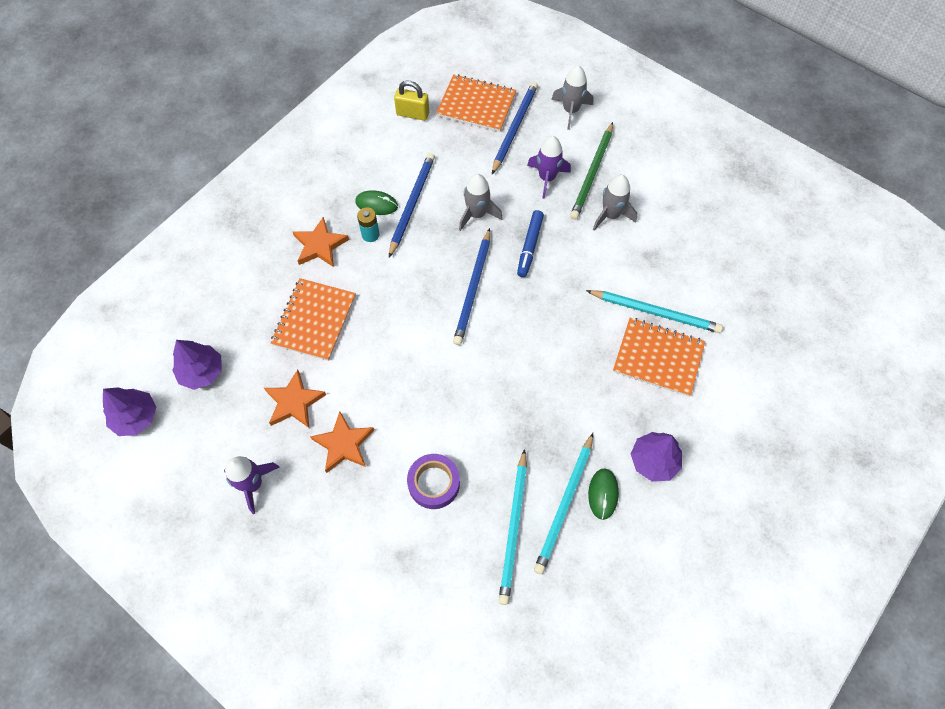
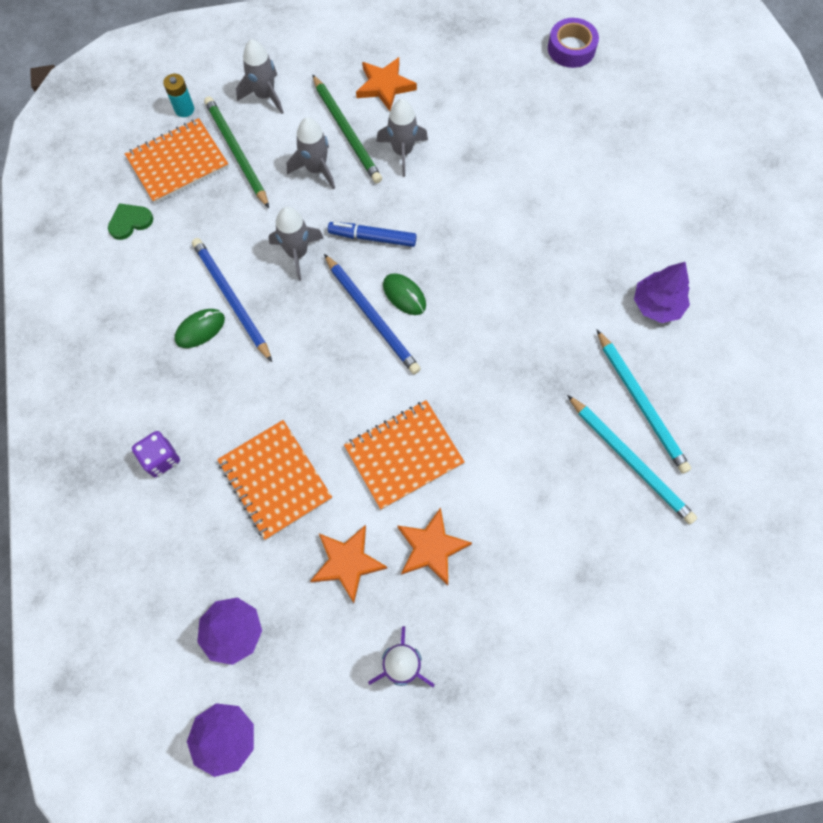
camera: 50 degrees left, 5 degrees up
orange star [293,217,349,267] -> orange star moved to [356,57,417,111]
turquoise battery [357,207,380,242] -> turquoise battery moved to [163,74,194,117]
yellow padlock [394,81,429,121] -> green heart [108,203,153,240]
purple tape [407,454,460,509] -> purple tape moved to [548,18,599,68]
blue pencil [492,82,538,174] -> green pencil [204,96,269,208]
blue marker [517,210,544,277] -> blue marker turned 135 degrees clockwise [328,222,417,247]
purple rocket [527,136,571,199] -> grey rocket [287,117,335,190]
turquoise pencil [586,290,723,333] -> none
green mouse [588,468,619,520] -> green mouse moved to [383,273,426,315]
orange notebook [613,318,705,397] -> orange notebook moved to [344,400,465,510]
none -> purple dice [132,431,180,477]

